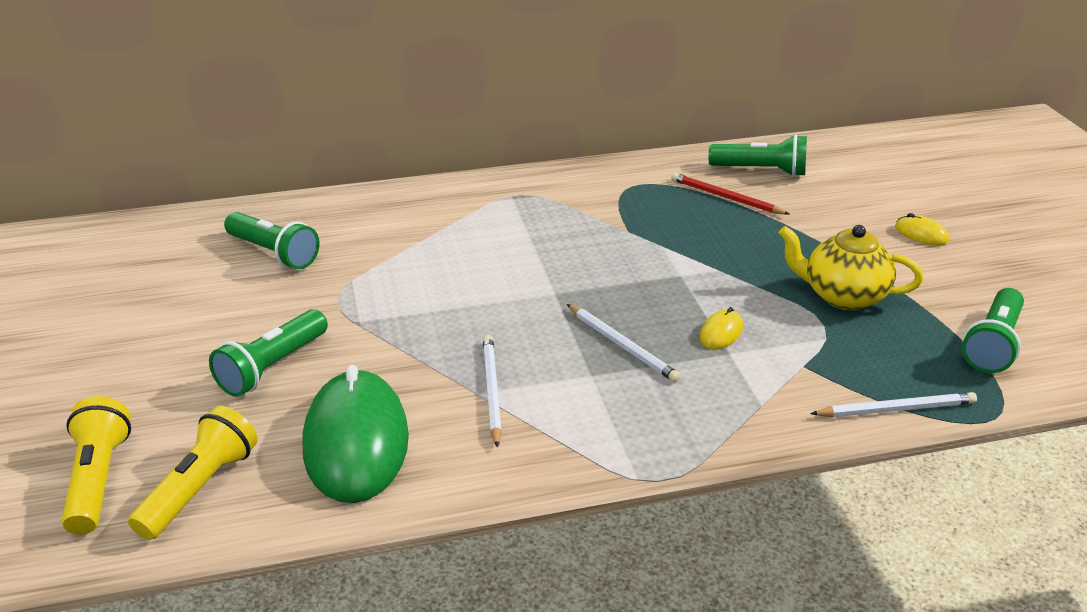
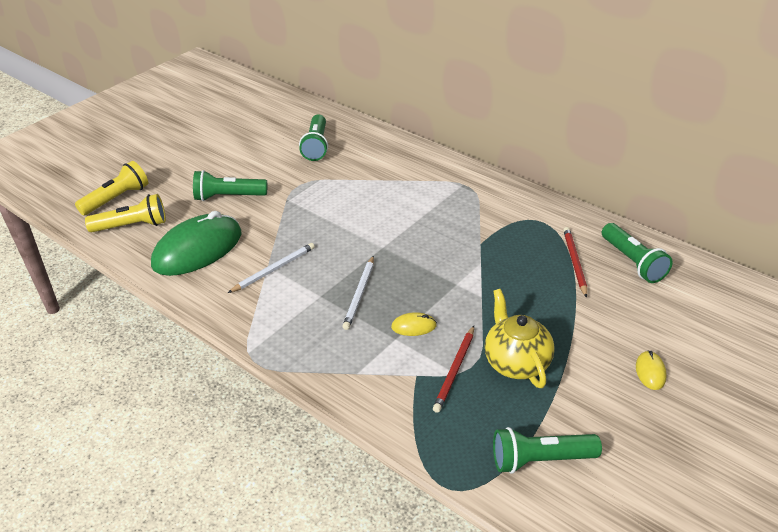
camera: 55 degrees right, 5 degrees up
white pencil [810,392,977,417] -> none
none -> red pencil [433,326,474,413]

